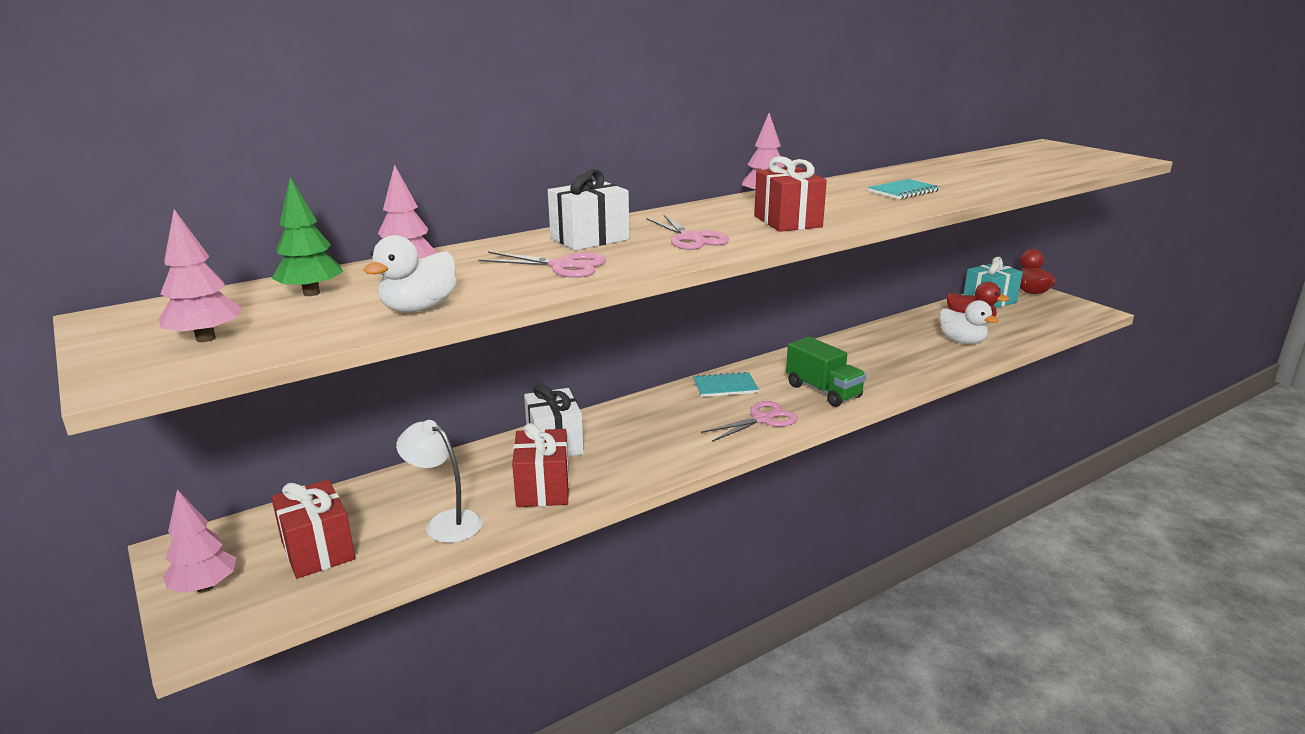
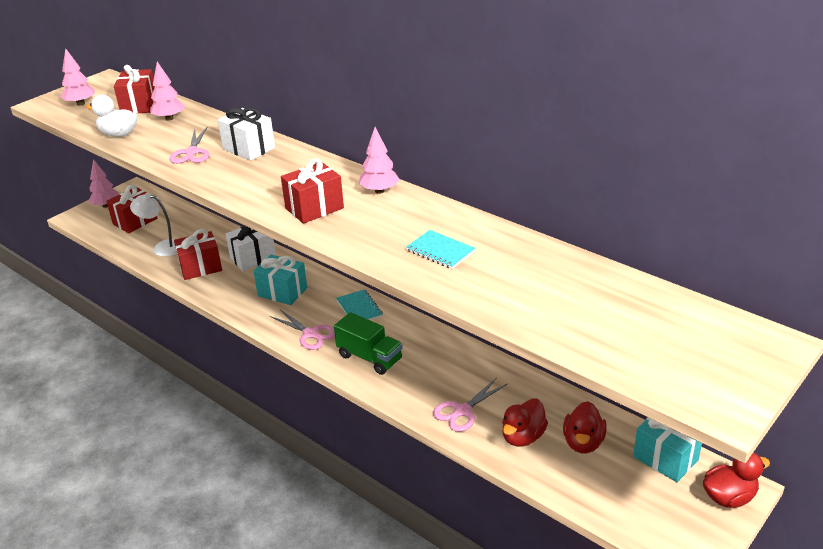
camera: 75 degrees right, 10 degrees up
green tree [272,177,343,296] -> red gift [114,65,155,114]
white lamp [396,420,482,543] -> white lamp turned 90 degrees counterclockwise [130,193,177,256]
pink scissors [647,214,730,250] -> pink scissors moved to [433,378,508,432]
green truck [786,337,866,407] -> green truck turned 90 degrees counterclockwise [334,312,403,375]
white duck [939,300,999,344] -> red duck [502,399,548,447]
none -> turquoise gift [253,254,307,305]

